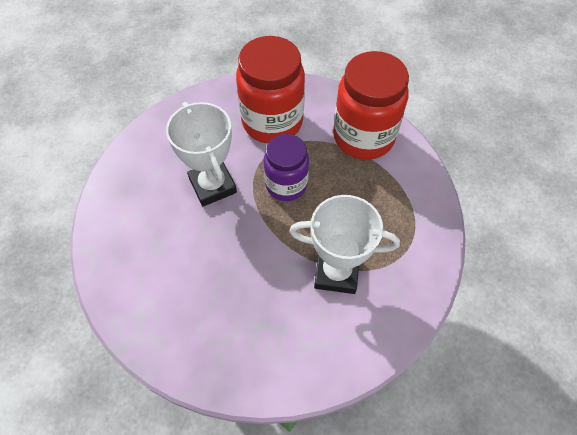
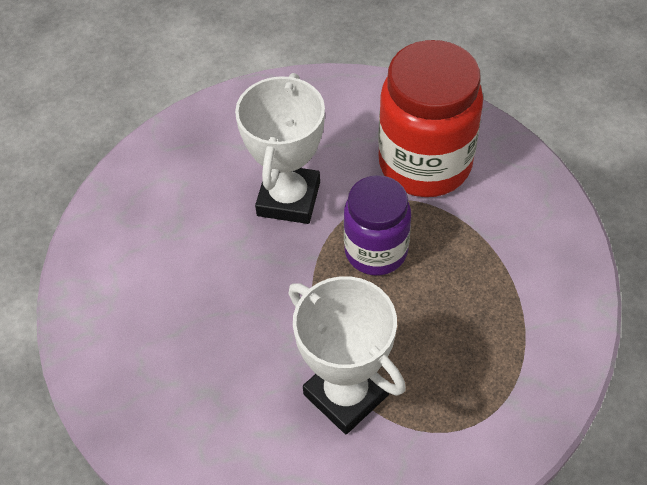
camera: 40 degrees right, 5 degrees down
red jar [333,51,409,160] -> none

